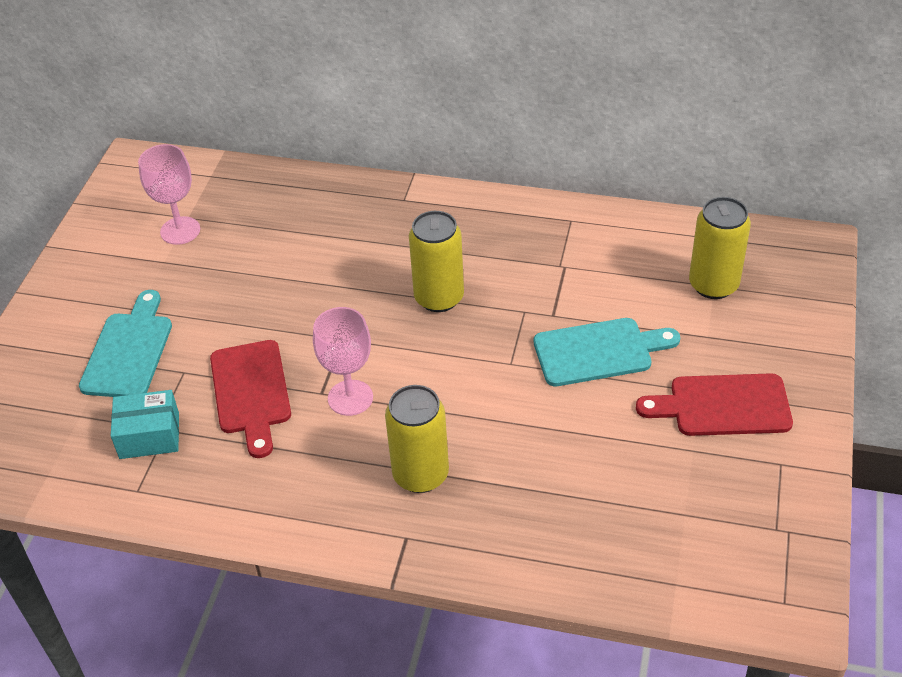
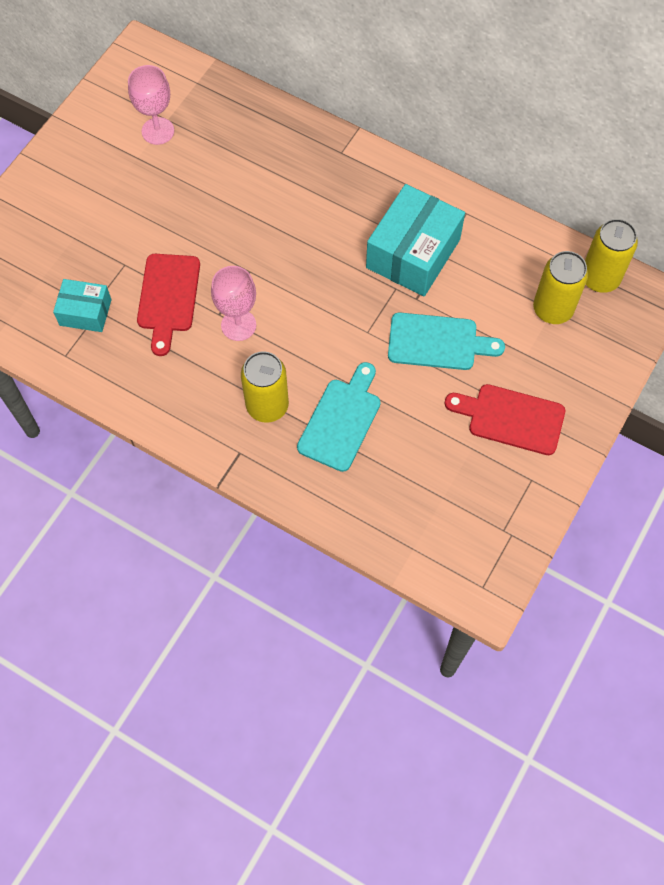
camera: 15 degrees right, 20 degrees up
turquoise cutting board [79,290,172,397] -> turquoise cutting board moved to [297,362,381,472]
yellow can [409,211,464,312] -> yellow can moved to [585,219,638,293]
none -> turquoise box [366,184,465,296]

